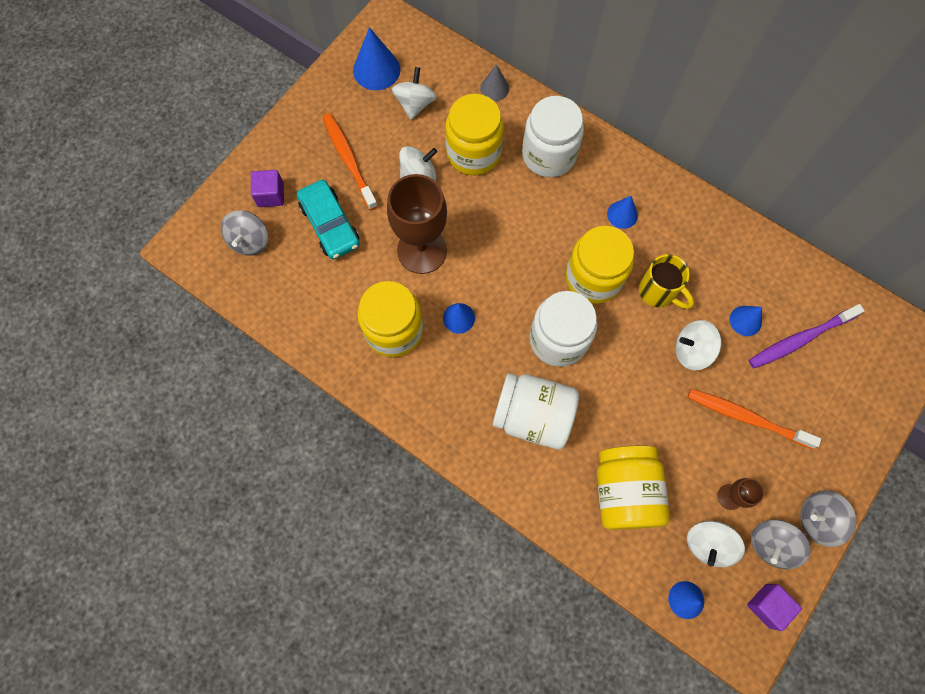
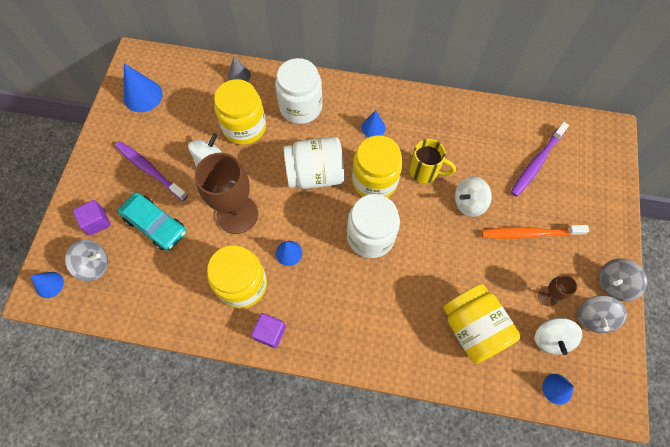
camera: 25 degrees left, 5 degrees down
grey spinning top [221,210,268,256] -> grey spinning top turned 75 degrees counterclockwise [65,240,108,281]
orange toothbrush [323,113,378,210] -> purple toothbrush [115,141,188,201]
white spinning top [392,67,437,120] -> none
white jar [492,373,579,450] -> white jar moved to [283,137,345,189]
blue cone [730,306,762,336] -> blue cone moved to [30,272,64,298]
purple cube [747,584,802,631] -> purple cube moved to [251,313,286,349]

